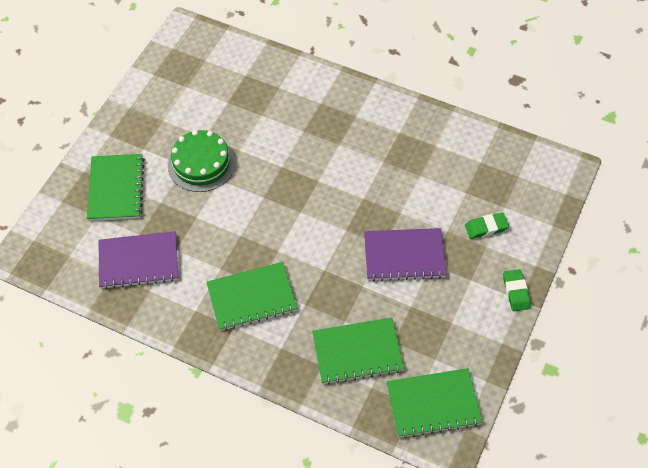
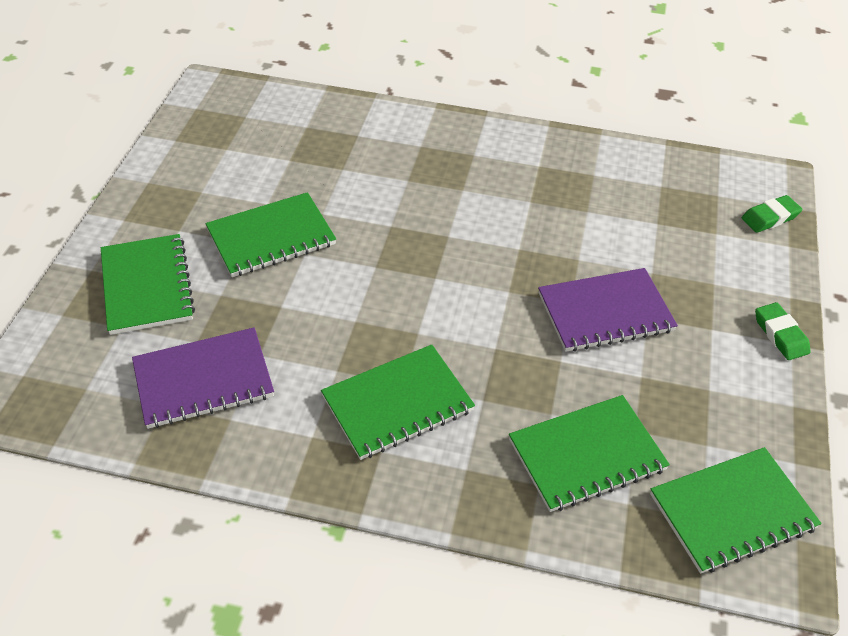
camera: 15 degrees left, 10 degrees down
green cake [168,130,236,192] -> green notebook [206,192,336,277]
green eraser [465,213,509,239] -> green eraser moved to [742,195,802,233]

